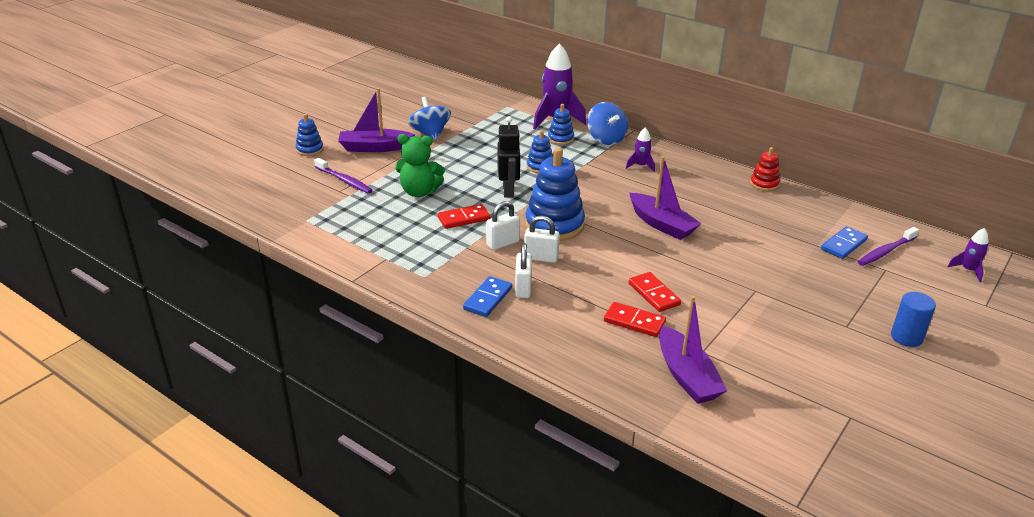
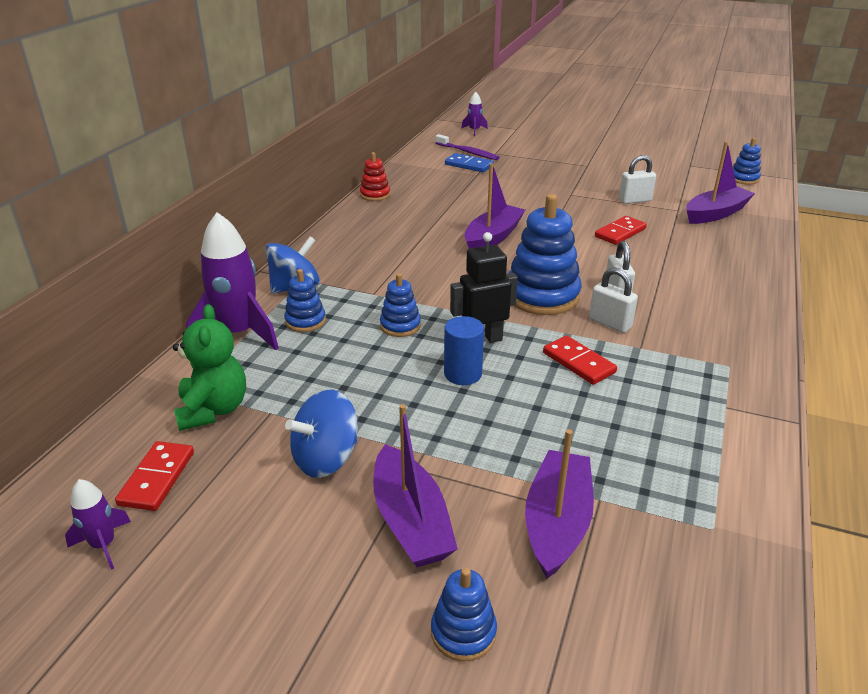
camera: 105 degrees left, 0 degrees up
purple toothbrush [314,158,373,194] -> purple boat [525,429,594,579]
green teddy bear [395,134,445,197] -> green teddy bear moved to [173,304,246,431]
blue domino [463,276,512,317] -> none
white padlock [515,243,532,298] -> white padlock moved to [619,155,656,204]
red domino [604,302,666,337] -> red domino moved to [115,441,194,511]
purple rocket [626,128,655,172] -> purple rocket moved to [65,479,131,570]
blue cylinder [891,292,936,347] -> blue cylinder moved to [444,316,484,385]
none -> blue stacking toy [733,138,761,184]

